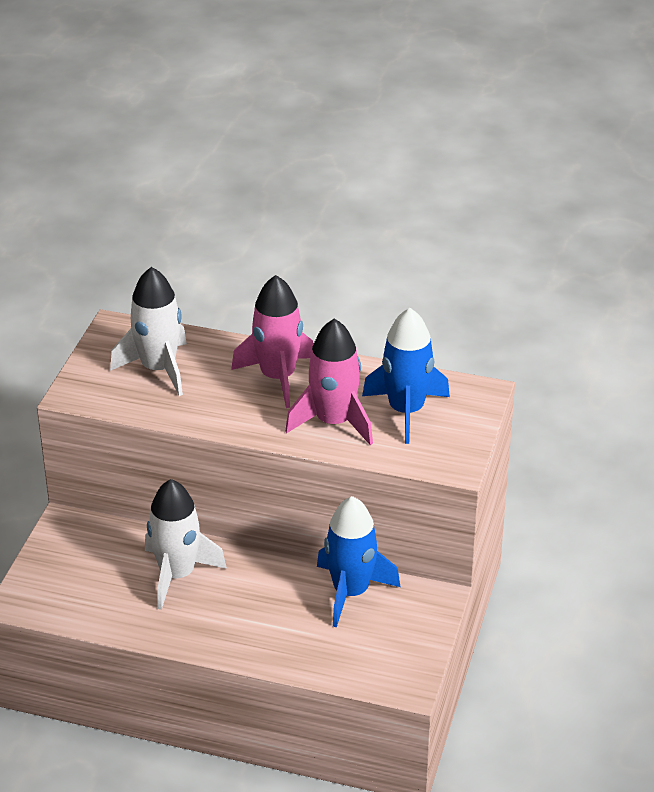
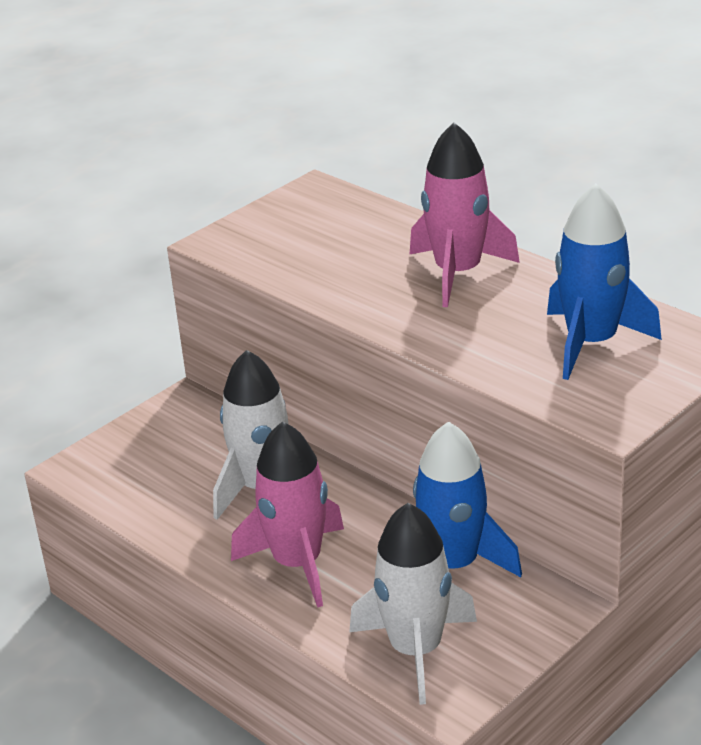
camera: 30 degrees right, 5 degrees down
white rocket [110,267,187,396] -> white rocket moved to [349,503,477,705]
pink rocket [285,319,373,445] -> pink rocket moved to [231,421,344,608]

